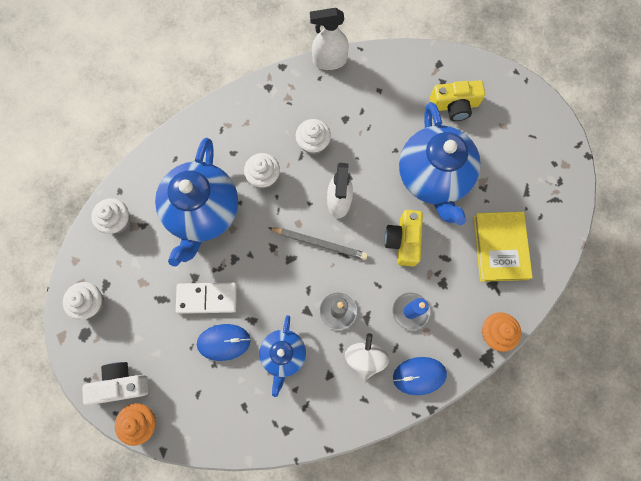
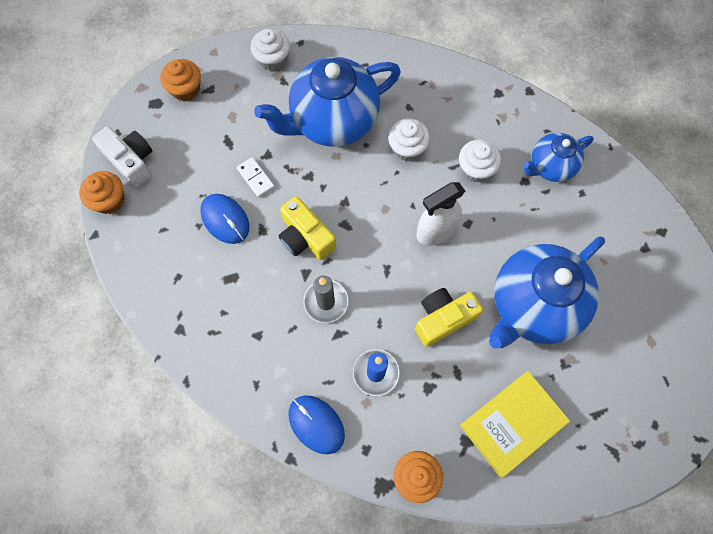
camera: 55 degrees right, 5 degrees down
white cupcake [63,282,104,320] -> orange cupcake [160,59,201,101]
white domino [176,282,237,314] -> white domino [236,157,275,198], size x0.61
blue teapot [259,315,306,397] -> blue teapot moved to [524,133,594,182]
grey pencil [268,227,368,260] -> none
white spray bottle [310,8,349,70] -> none
white spinning top [345,333,389,381] -> none
yellow camera [430,80,485,121] -> yellow camera moved to [279,196,336,260]

